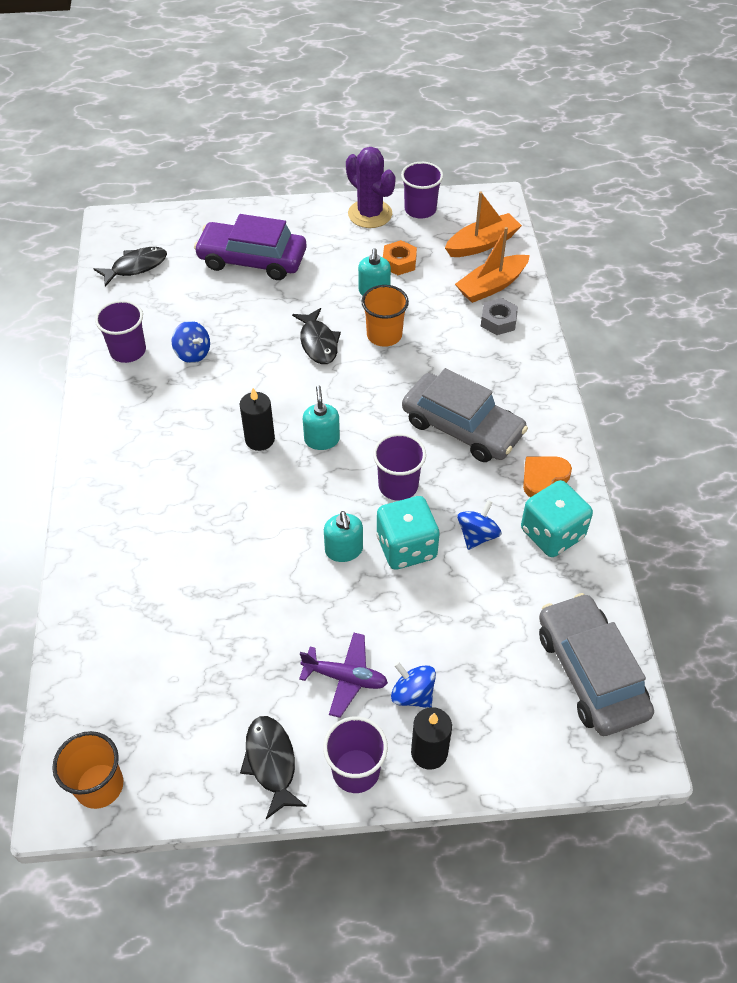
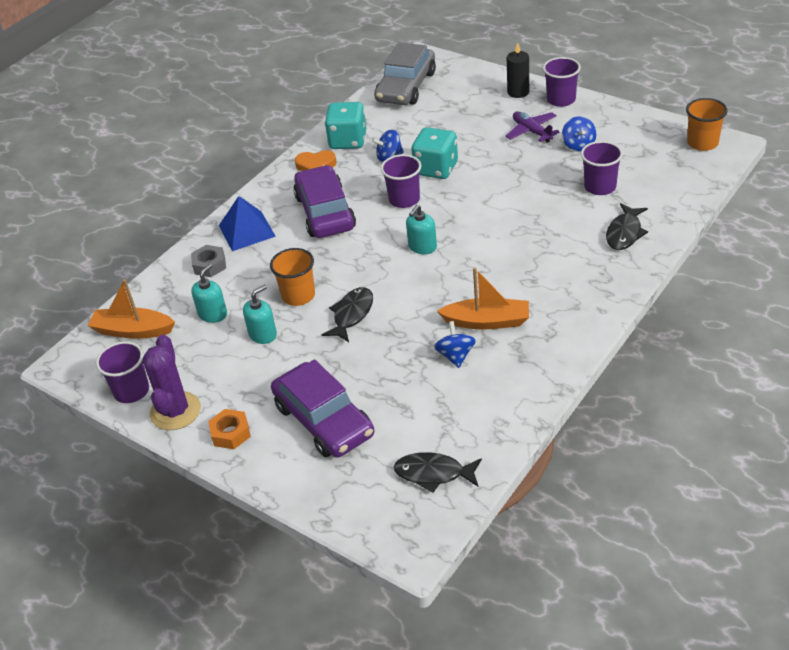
camera: 135 degrees left, 10 degrees down
purple cup [95,300,146,363] -> purple cup moved to [581,141,623,195]
black candle [240,388,275,451] -> none
black fish [240,716,307,819] -> black fish moved to [606,203,648,250]
turquoise soap dispenser [324,511,363,562] -> turquoise soap dispenser moved to [191,264,227,323]
orange nut [383,240,417,275] -> orange nut moved to [208,409,251,449]
blue spinning top [391,662,436,708] -> blue spinning top moved to [562,116,596,152]
grey car [402,368,528,462] -> purple car [293,165,356,238]
orange boat [455,227,530,303] -> orange boat moved to [437,268,529,330]
none -> blue pyramid [219,196,276,251]

